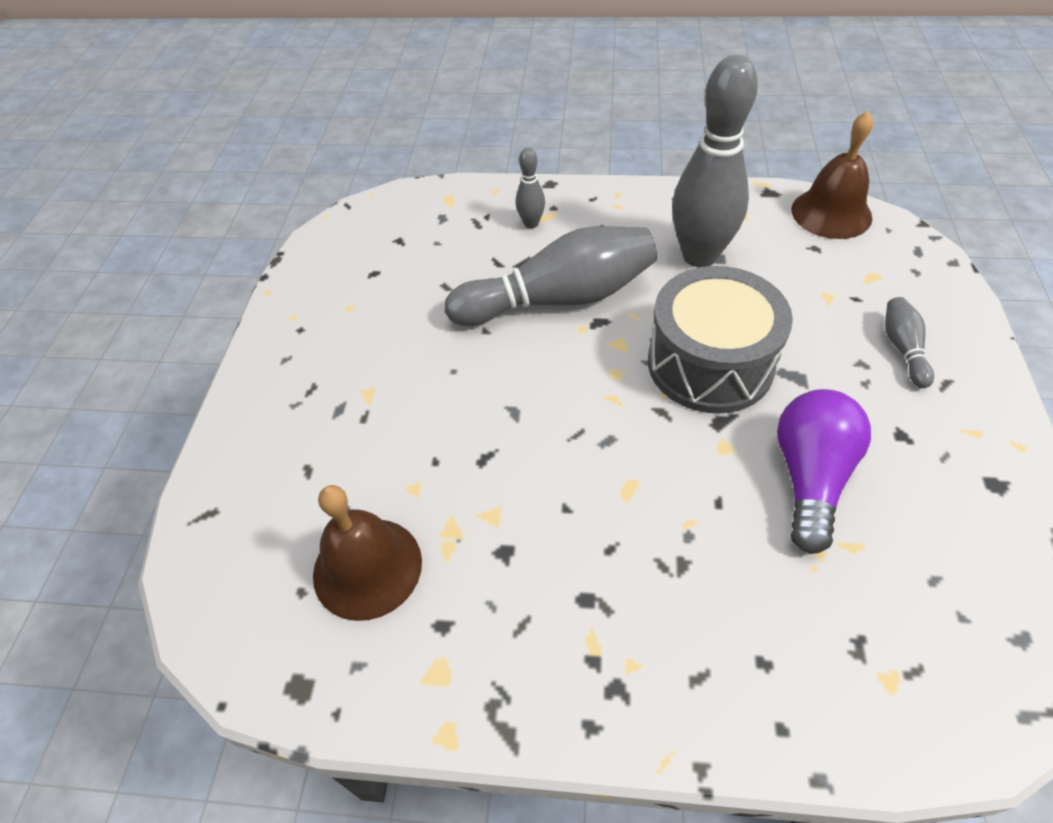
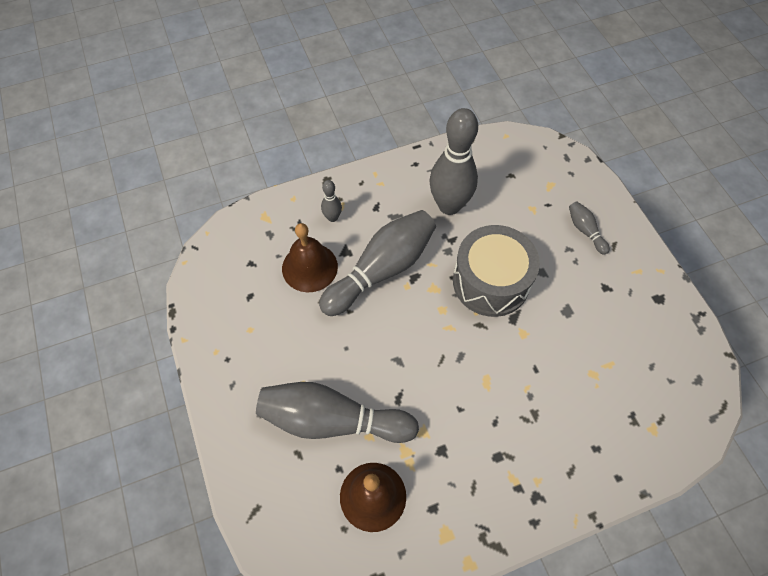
camera: 30 degrees left, 10 degrees up
purple light bulb [777,389,871,554] -> none
brown bell [791,111,873,239] -> brown bell moved to [282,223,338,292]
none -> grey bowling pin [256,382,419,443]

